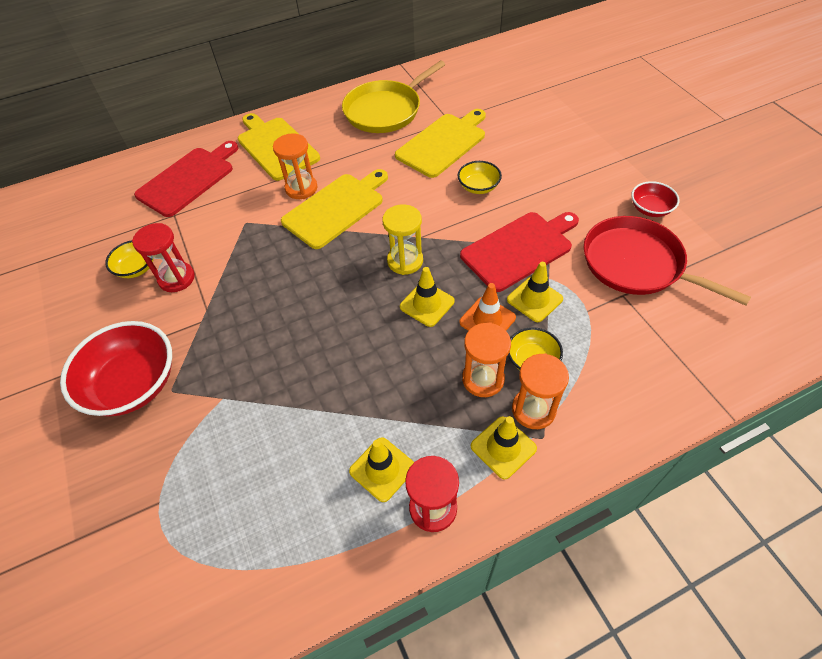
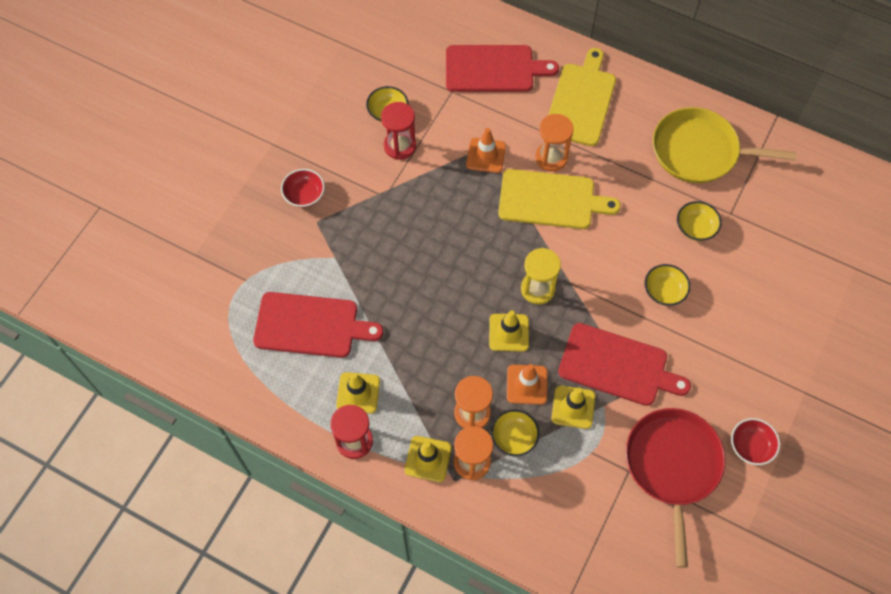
camera: 50 degrees right, 10 degrees up
red bowl [60,321,172,416] -> red bowl [281,169,325,208], size x0.52
yellow cutting board [395,109,486,178] -> yellow bowl [677,201,722,241]
none -> red cutting board [253,292,383,358]
none -> orange traffic cone [466,128,506,173]

